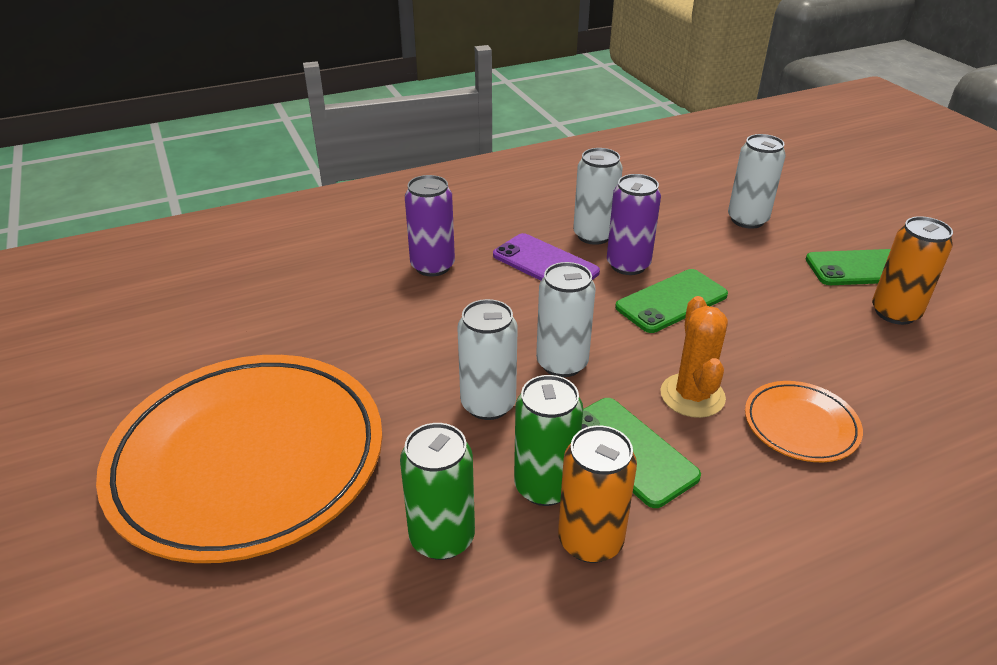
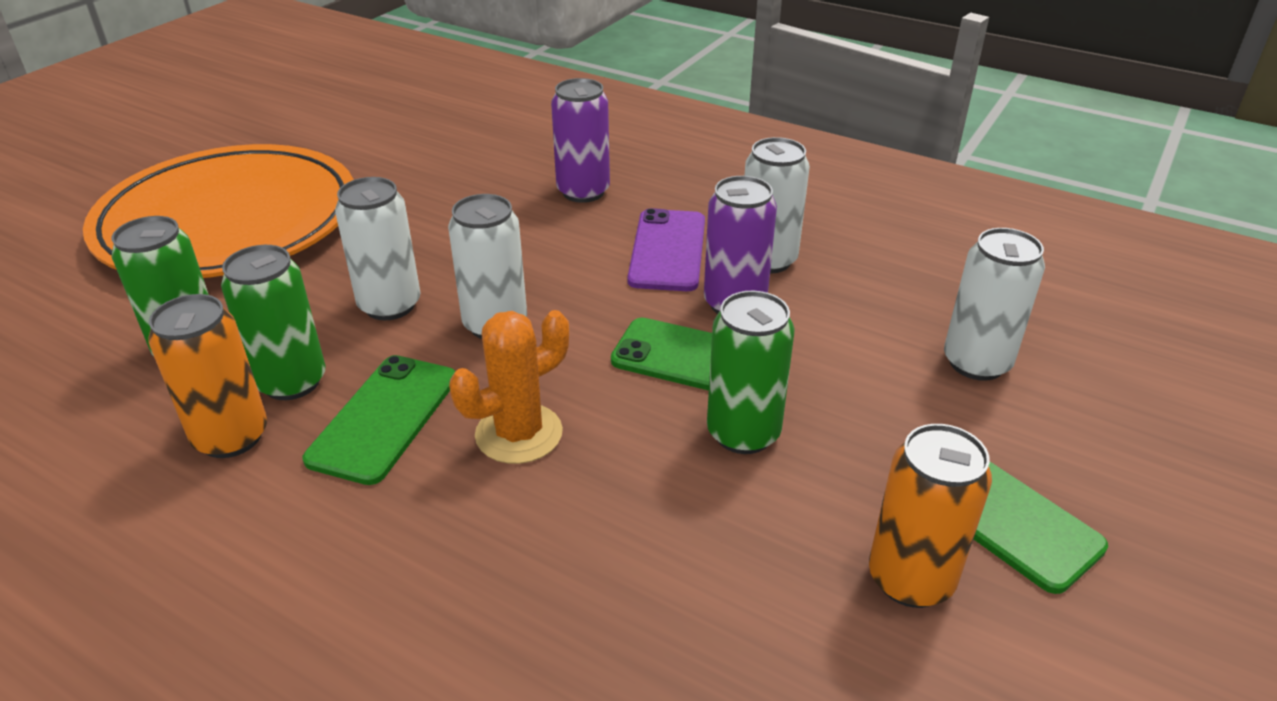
camera: 55 degrees right, 0 degrees up
orange plate [745,381,863,462] -> none
none -> green can [707,291,795,454]

